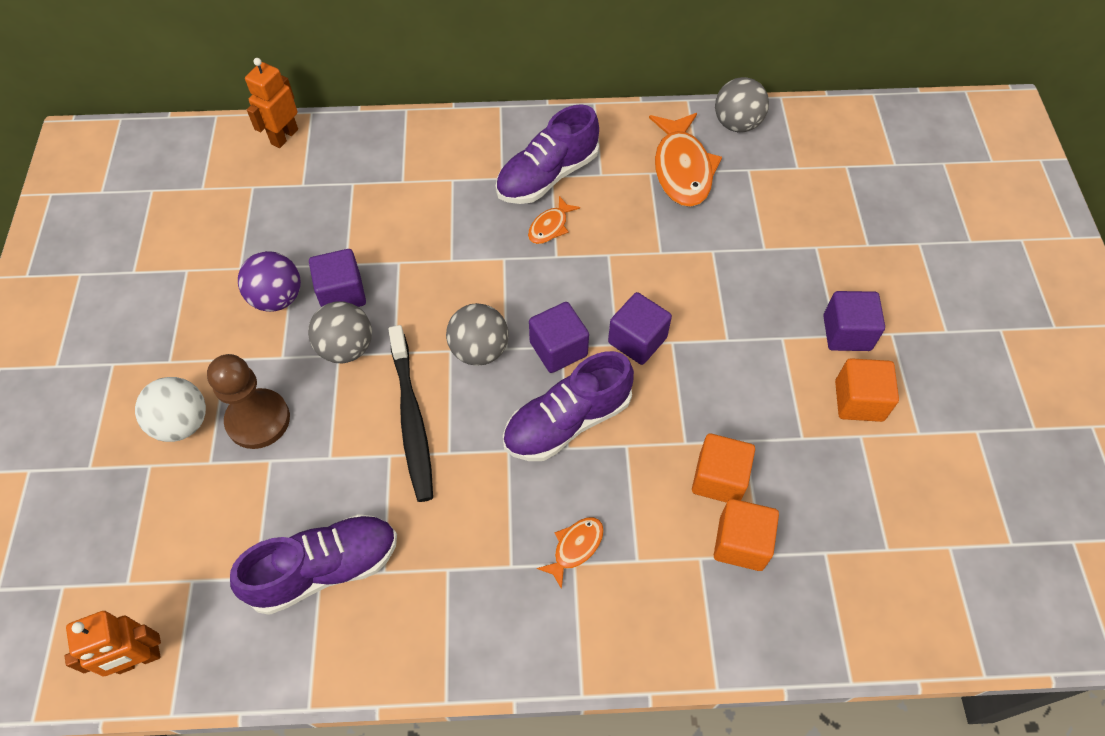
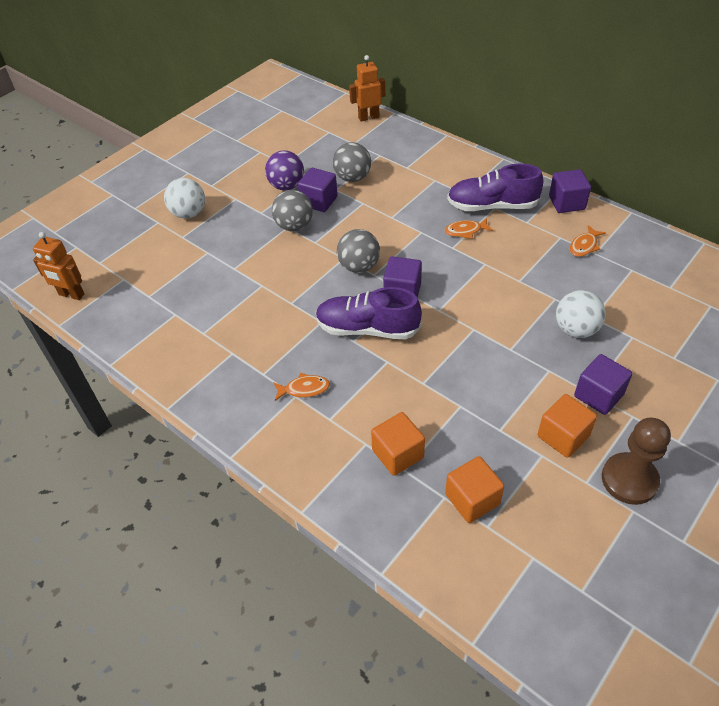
camera: 45 degrees right, 10 degrees down
brown pawn [207,354,290,449] -> brown pawn moved to [602,418,671,505]
purple shoe [230,514,397,615] -> none
black toothbrush [388,325,433,502] -> none
purple cube [608,292,672,365] -> purple cube moved to [549,169,591,213]
orange fish [649,113,722,207] -> orange fish [570,225,606,257], size x0.50
orange cube [692,433,755,503] -> orange cube moved to [445,456,504,523]
grey ball [715,77,769,132] -> grey ball moved to [333,142,371,182]
none -> white ball [556,290,606,338]

